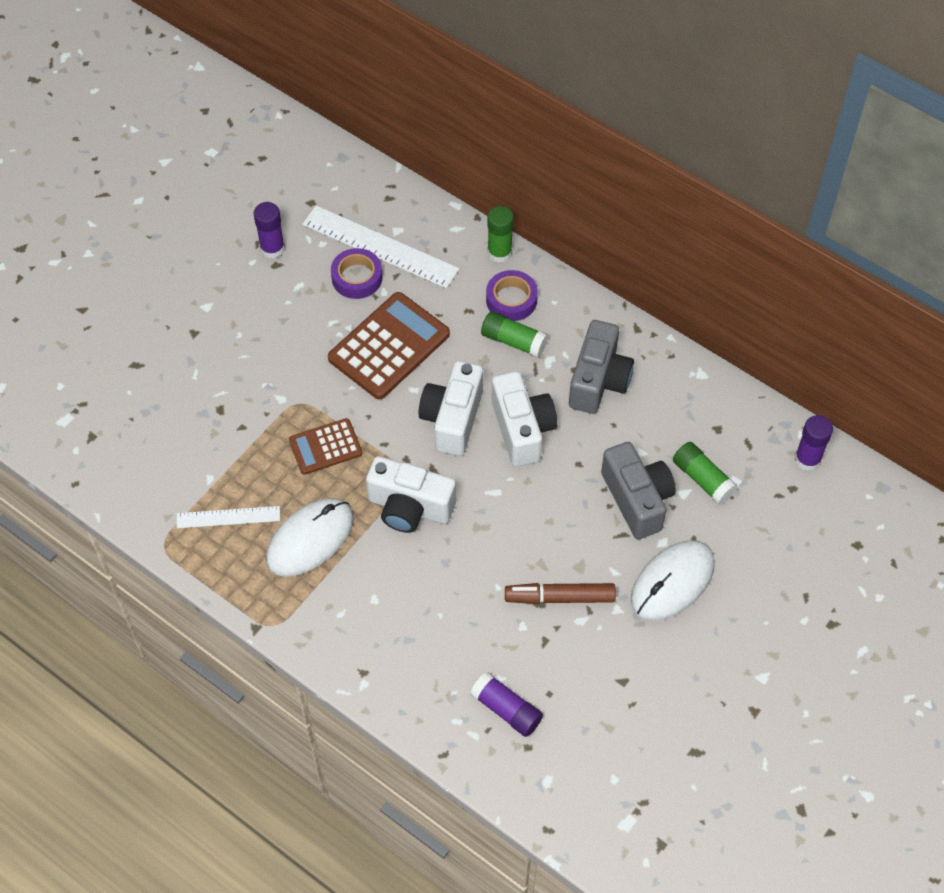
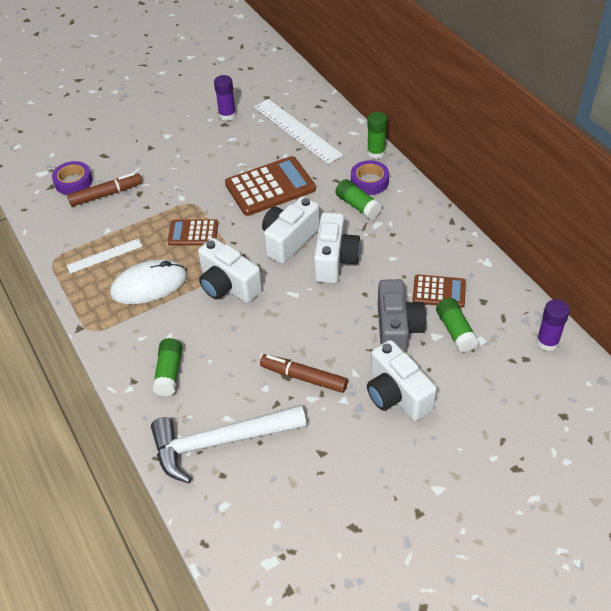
camera: 25 degrees right, 10 degrees down
white ruler [177,506,280,528] -> white ruler turned 45 degrees counterclockwise [66,239,143,274]
purple tape [331,248,383,299] -> purple tape moved to [52,161,92,195]
purple glue stick [470,672,543,737] -> white hammer [151,405,307,483]
grey camera [569,320,634,414] -> none
white mouse [631,540,715,621] -> white camera [367,340,437,421]
none -> brown marker [67,173,142,207]
none -> green glue stick [152,338,182,396]
none -> brown calculator [412,274,466,308]

